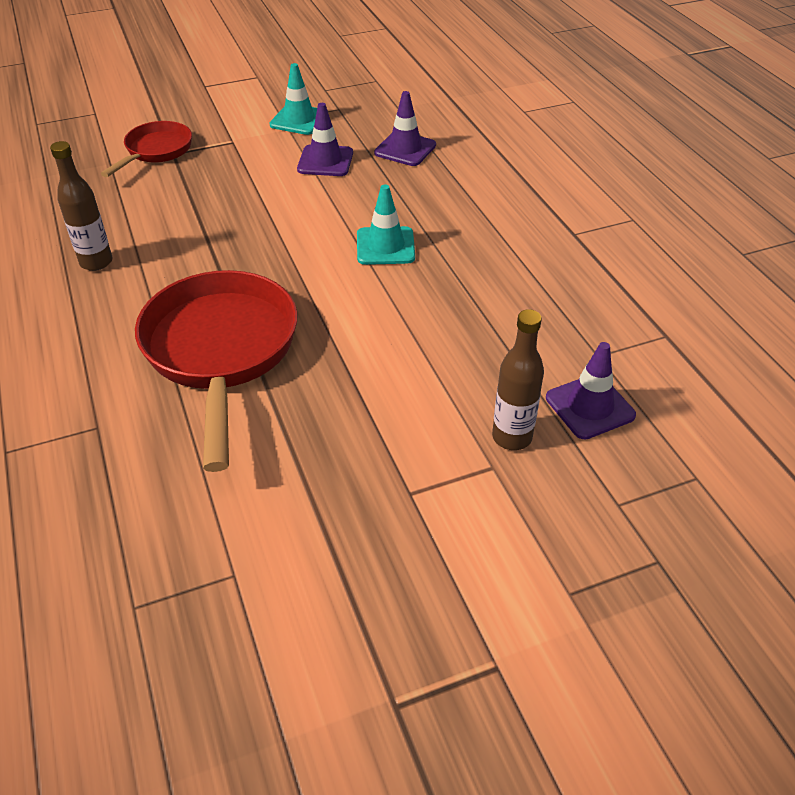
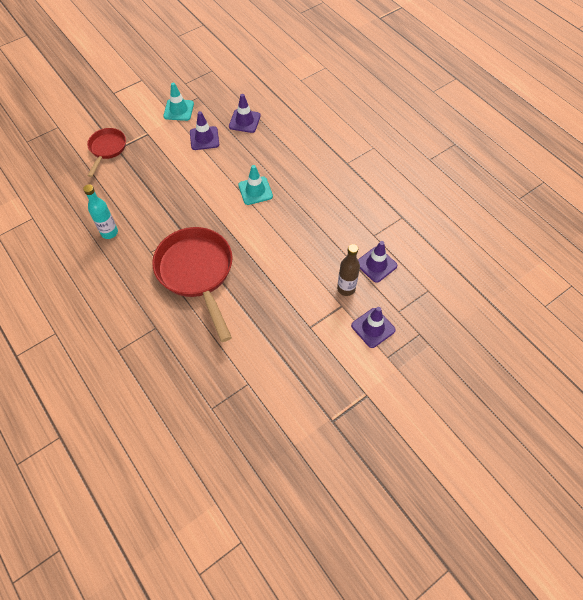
camera: 15 degrees left, 15 degrees up
brown bottle [50,141,113,271] -> turquoise bottle [83,184,118,239]
none -> purple traffic cone [351,307,396,348]

